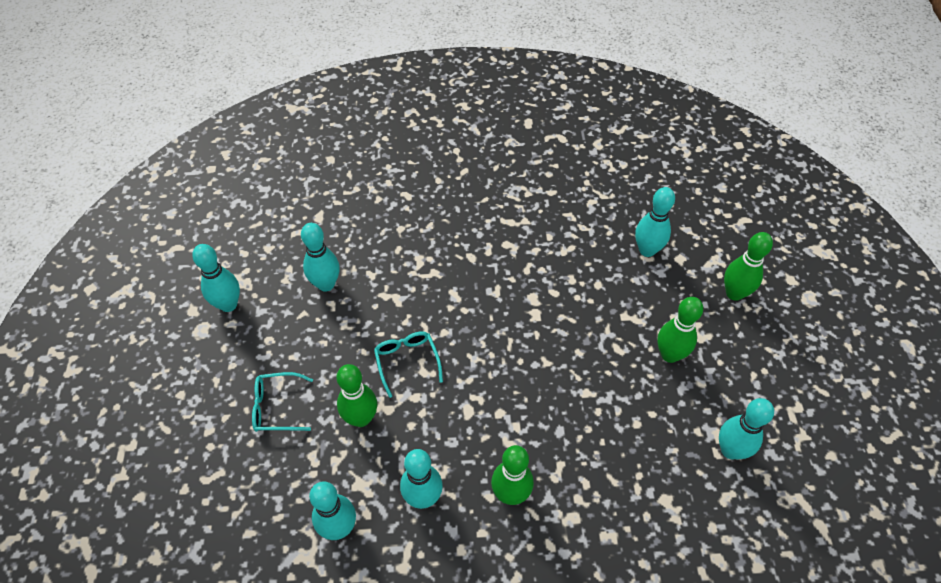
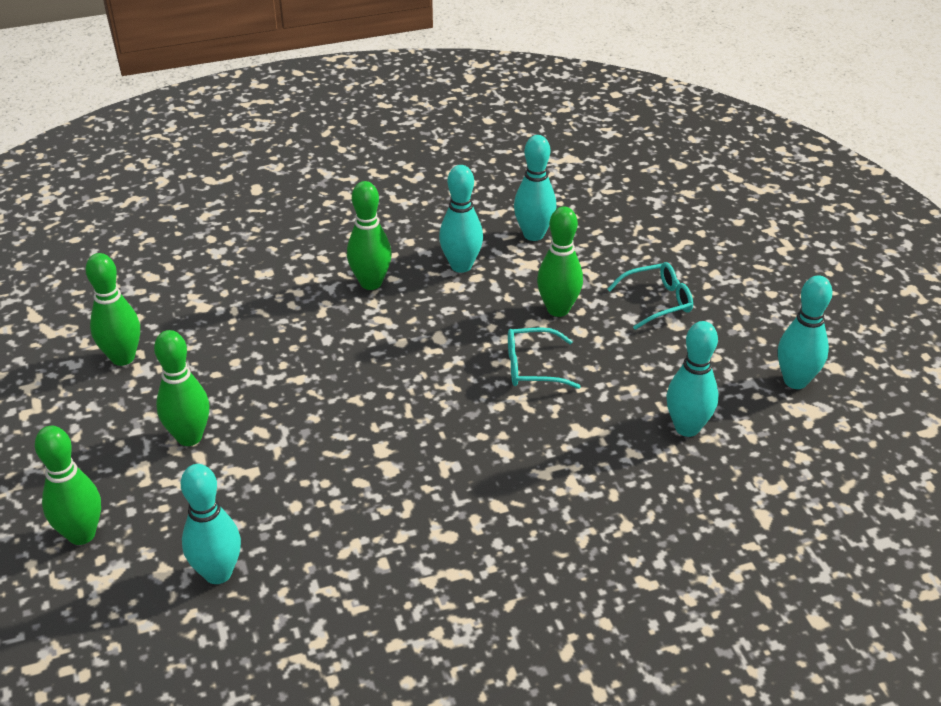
camera: 165 degrees right, 15 degrees down
turquoise glasses [374,331,443,398] -> turquoise glasses turned 120 degrees clockwise [508,327,581,389]
turquoise bowling pin [719,398,774,459] -> green bowling pin [86,253,140,366]

